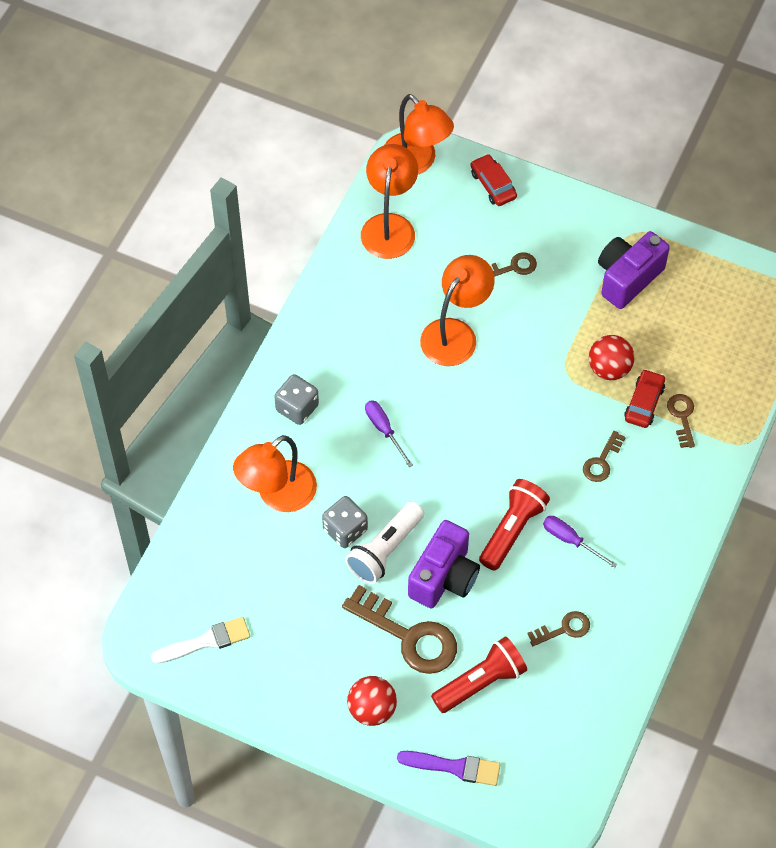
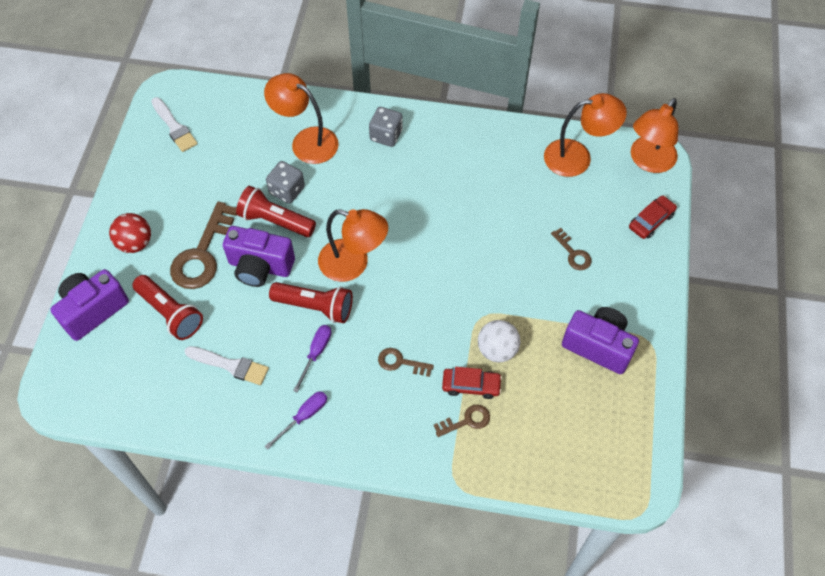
camera: 75 degrees right, 0 degrees up
white flashlight [345,501,424,584] -> red flashlight [236,186,316,237]
purple screwdriver [365,400,413,467] -> purple screwdriver moved to [265,391,327,449]
purple brush [397,751,501,786] -> purple camera [50,269,129,341]
orange lamp [420,255,495,366] -> orange lamp moved to [318,209,388,282]
brown key [527,611,590,646] -> white brush [185,346,269,385]
red ball [589,335,634,380] -> white ball [478,320,520,362]

